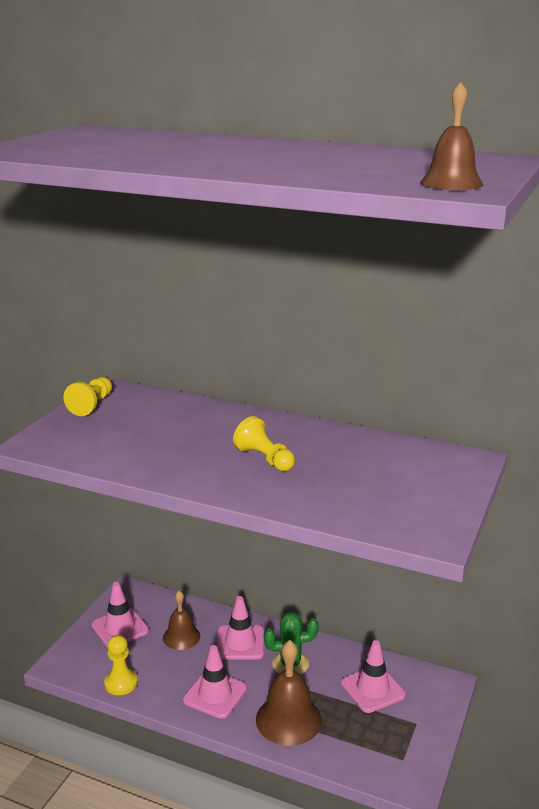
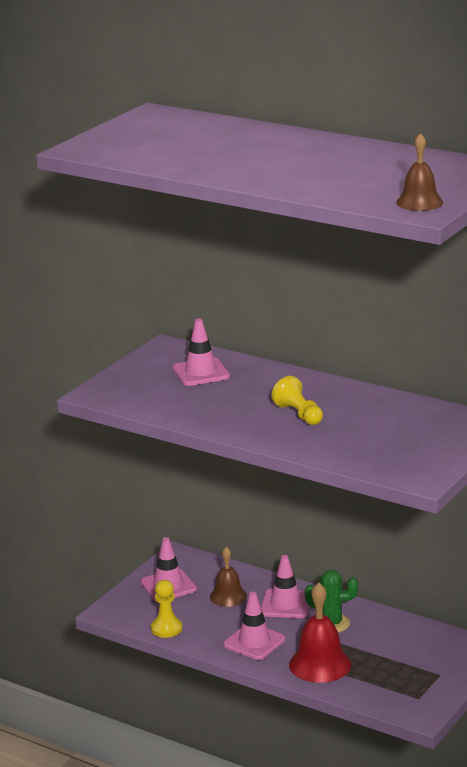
camera: 10 degrees right, 0 degrees up
yellow pawn [64,377,112,416] -> none
brown bell [256,640,322,746] -> red bell [289,582,351,683]
pink traffic cone [341,640,405,713] -> pink traffic cone moved to [172,318,230,386]

